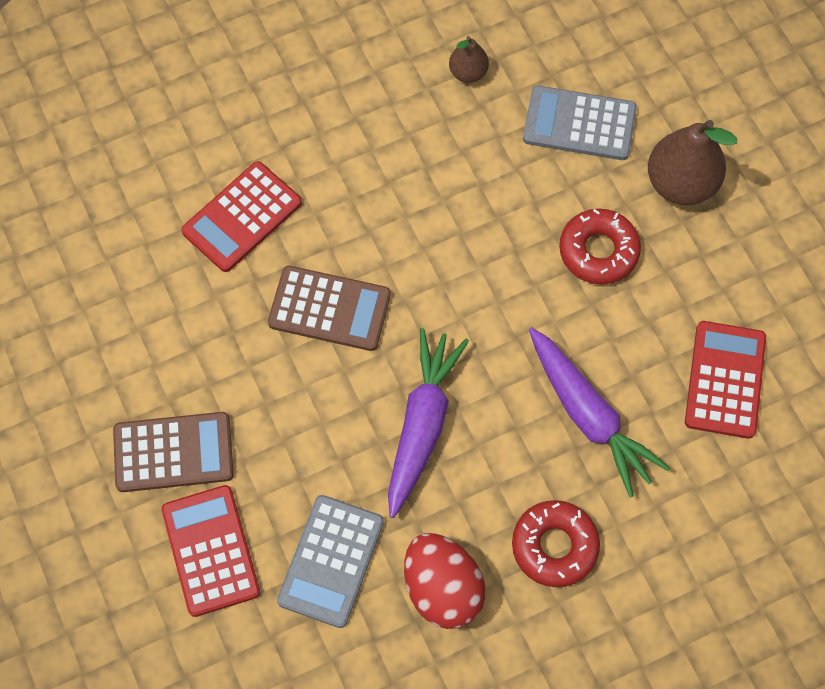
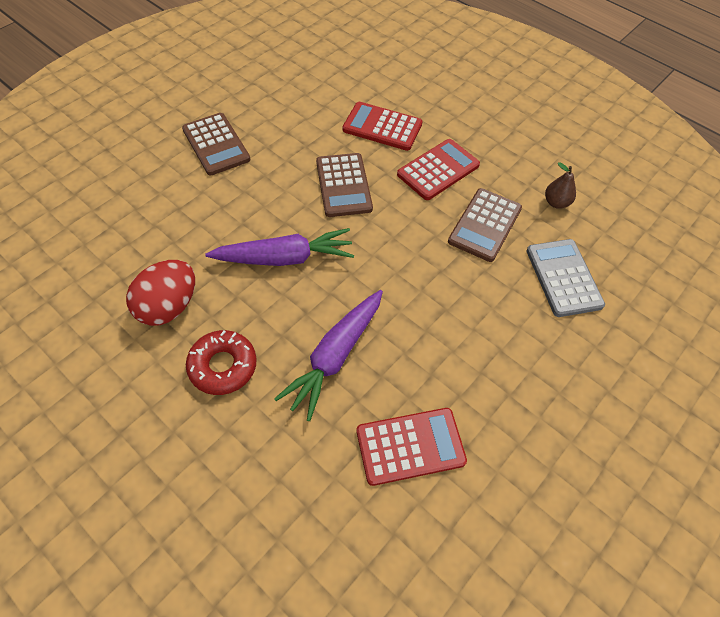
camera: 65 degrees right, 10 degrees down
red calculator [162,485,260,617] -> red calculator moved to [397,139,480,200]
grey calculator [277,495,384,628] -> none
red donut [559,209,641,284] -> none
brown pear [648,120,737,205] -> none
none -> brown calculator [448,188,522,262]

